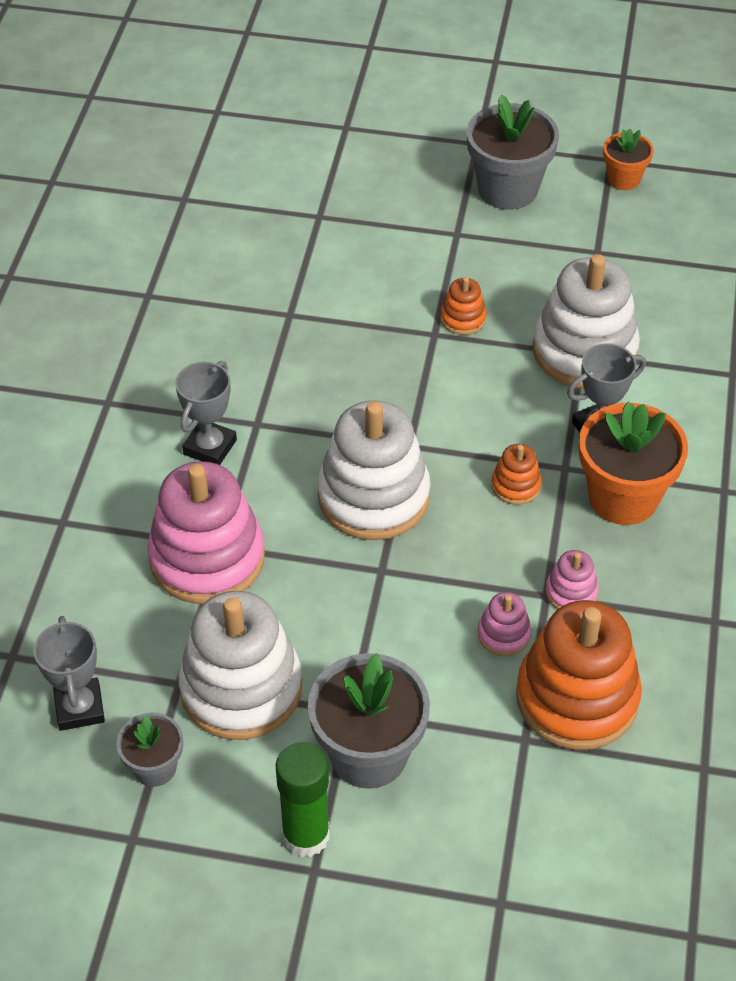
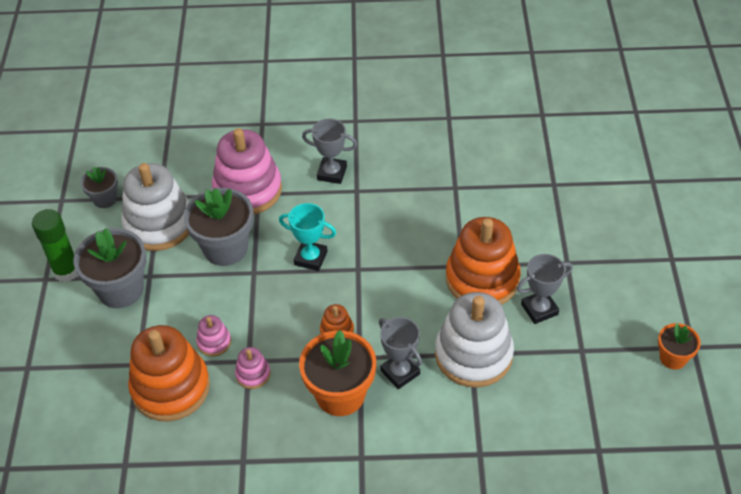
camera: 80 degrees right, 0 degrees up
grey trophy [33,616,105,731] -> grey trophy moved to [517,254,573,324]
white stacking toy [318,401,431,540] -> turquoise trophy [279,203,336,271]
orange stacking toy [440,277,487,335] -> orange stacking toy [446,217,521,305], size x2.24
grey flower pot [467,95,559,210] -> grey flower pot moved to [184,188,254,266]

